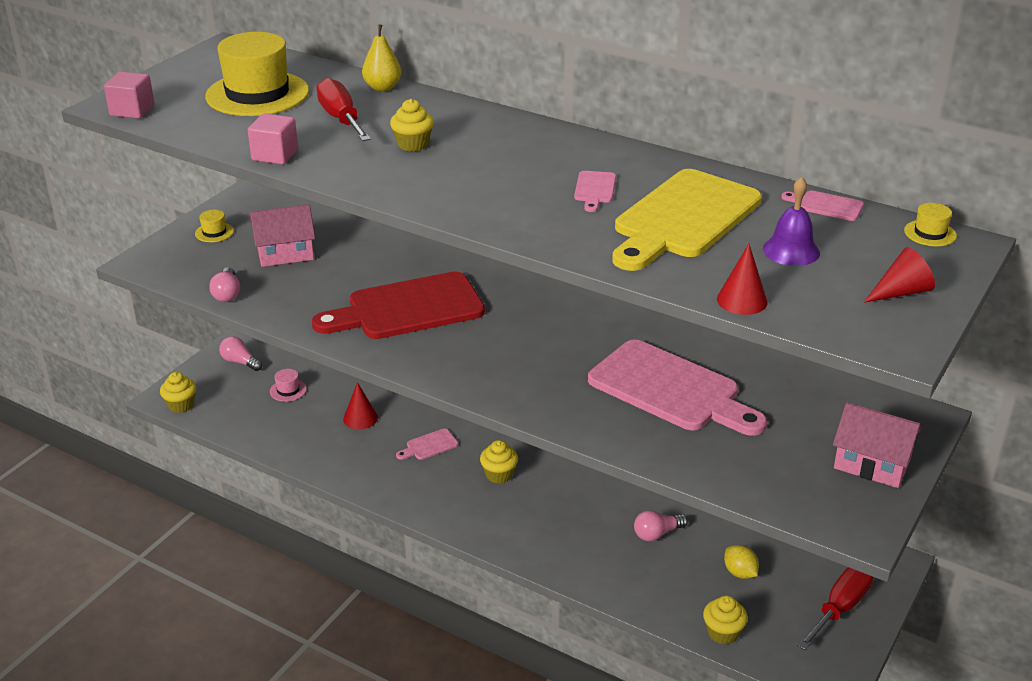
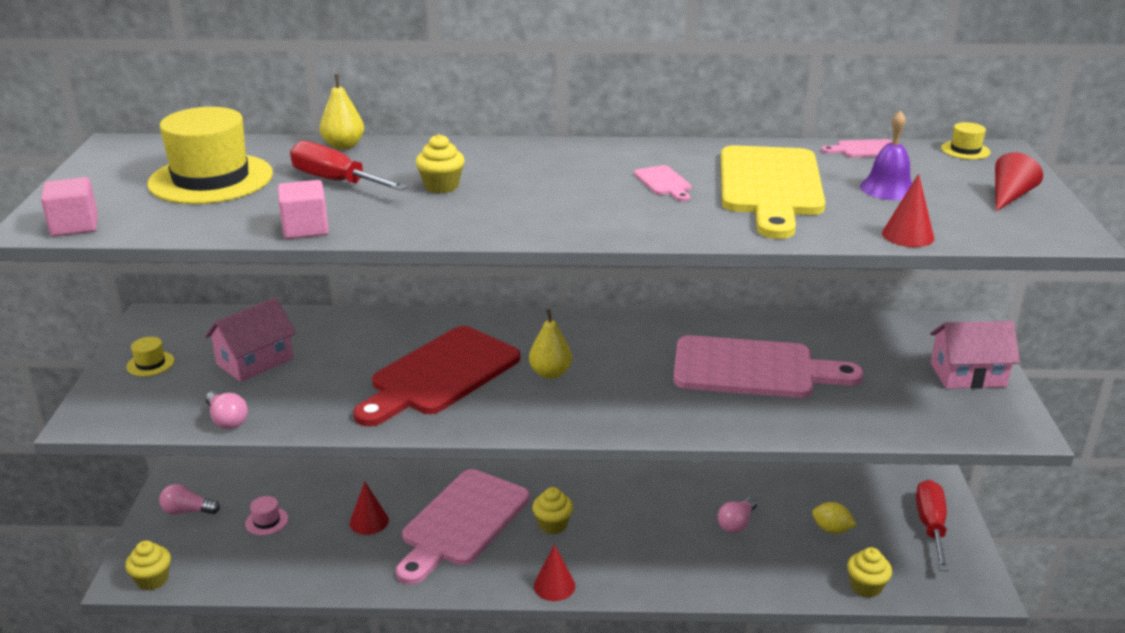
camera: 30 degrees left, 5 degrees down
pink cutting board [396,429,458,460] -> pink cutting board [396,469,530,585], size x2.47
none -> yellow pear [529,309,572,379]
none -> red cone [534,544,575,601]

